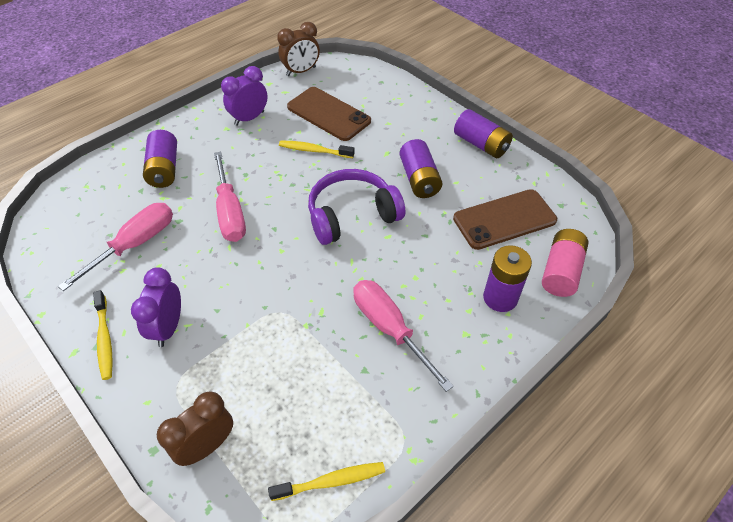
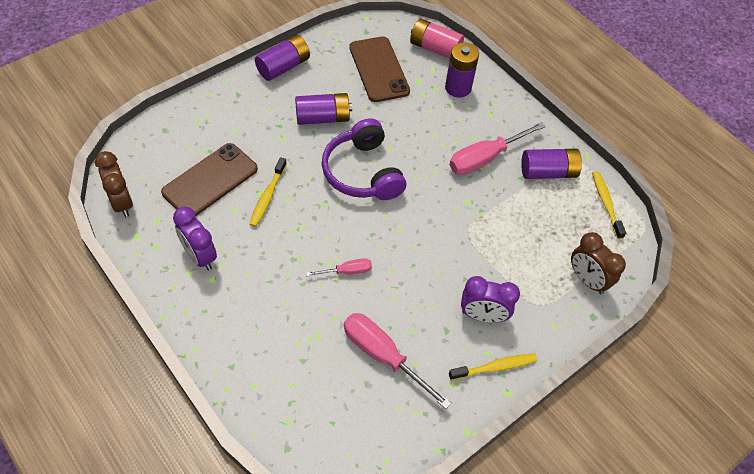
camera: 90 degrees left, 5 degrees up
purple battery [143,130,177,188] -> purple battery moved to [521,149,582,179]
pink screwdriver [214,152,246,242] -> pink screwdriver [306,258,372,276], size x0.53

